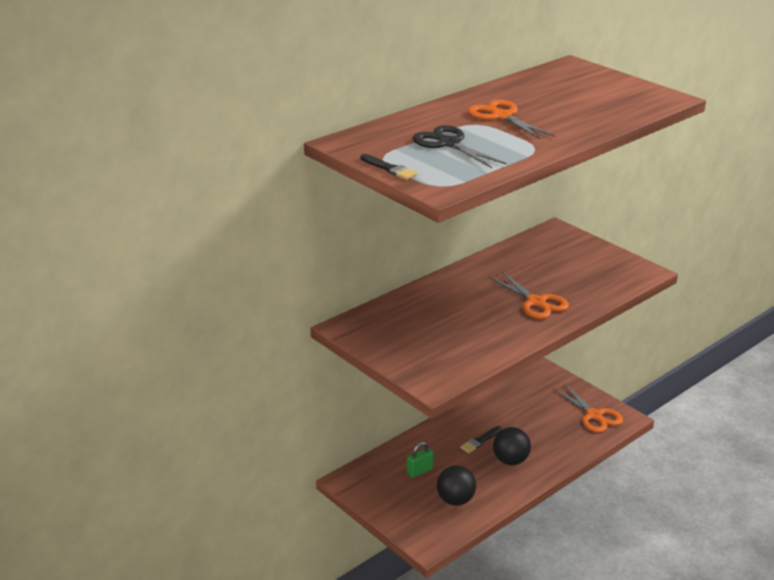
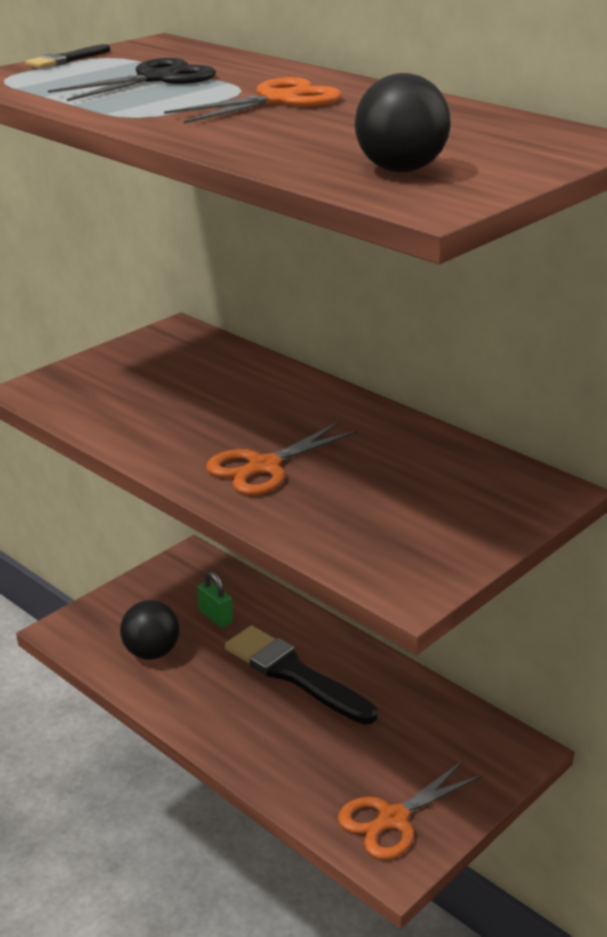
camera: 85 degrees right, 0 degrees up
black brush [460,426,502,453] -> black brush [225,626,377,725], size x2.10
black ball [493,427,531,465] -> black ball moved to [355,73,450,172]

